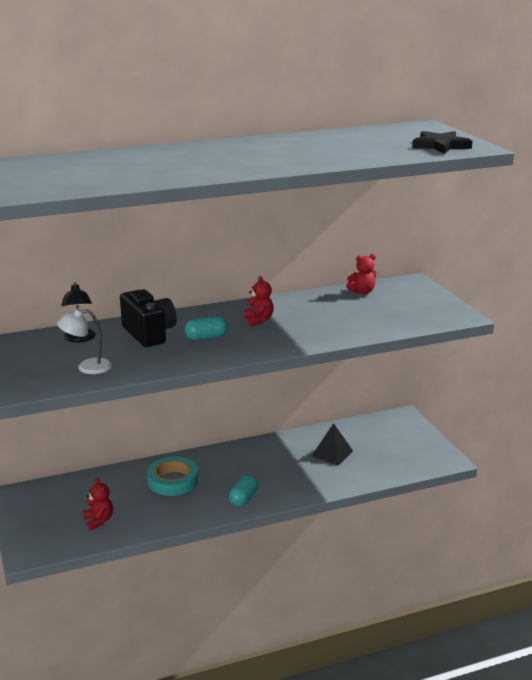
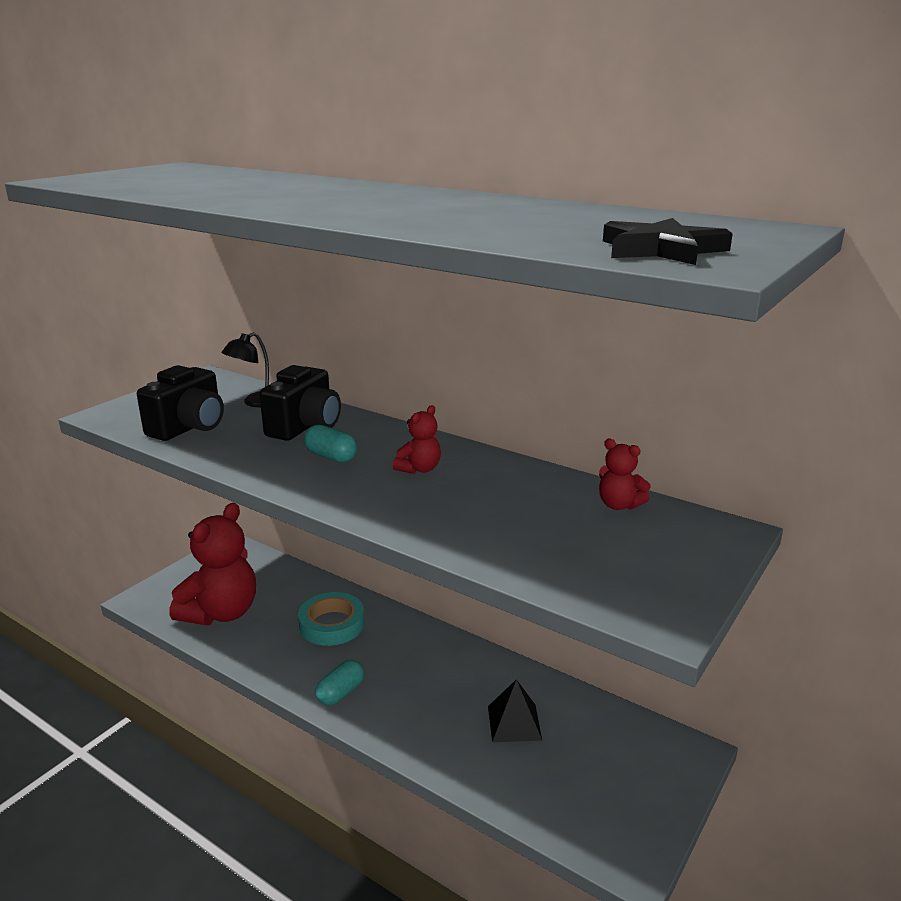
camera: 55 degrees right, 0 degrees up
white lamp [57,308,112,374] -> black camera [137,365,224,441]
red teddy bear [83,478,113,530] -> red teddy bear [169,503,256,625], size x2.22
turquoise capsule [229,475,258,507] -> turquoise capsule turned 45 degrees counterclockwise [316,660,364,706]

